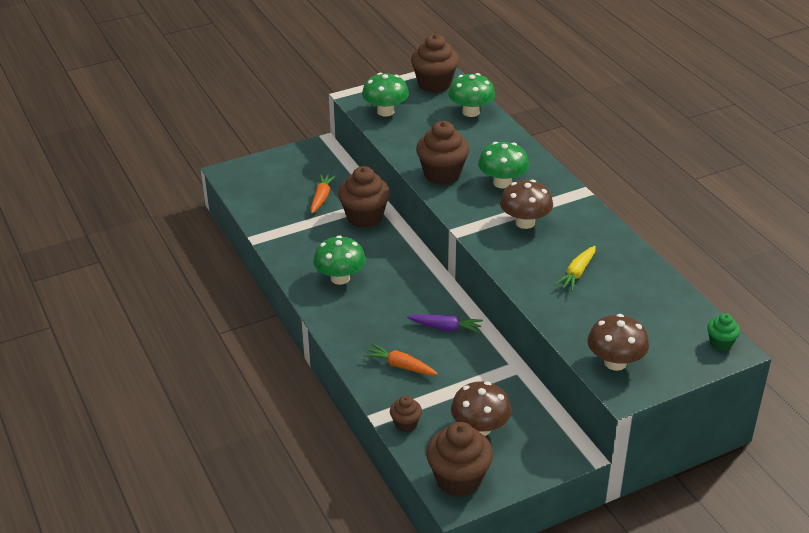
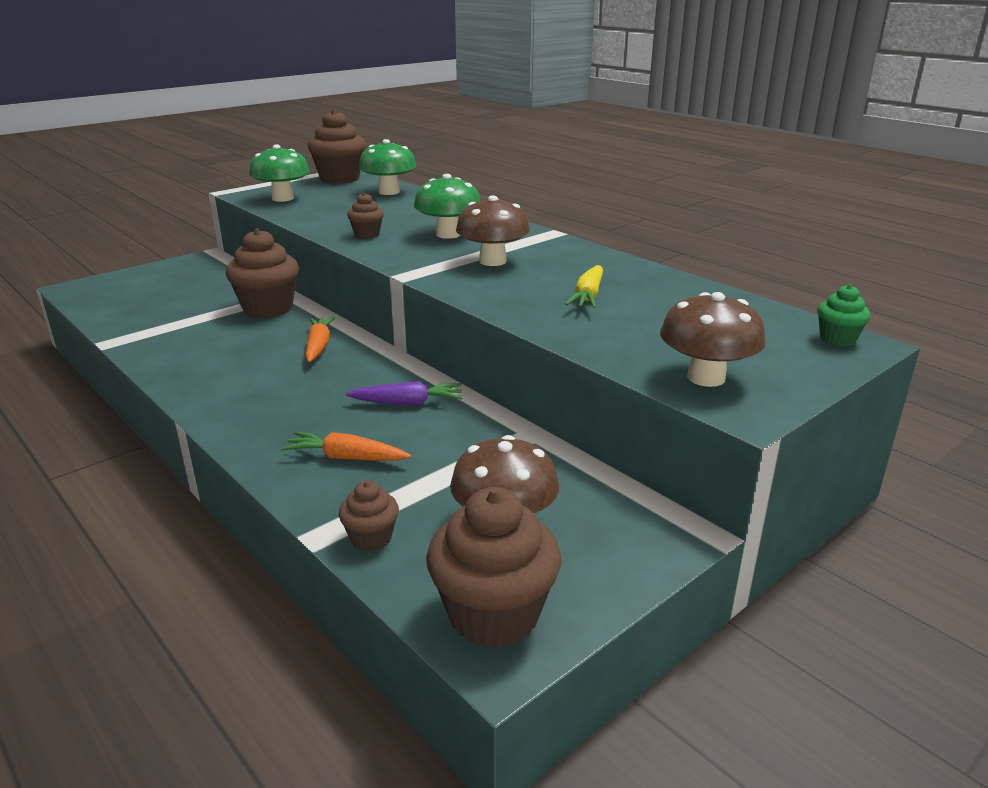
camera: 15 degrees left, 10 degrees down
orange carrot [311,174,336,214] -> orange carrot moved to [305,317,335,362]
green mushroom [313,236,366,285] -> none
brown cupcake [416,121,470,185] -> brown cupcake [347,193,384,239], size x0.51

